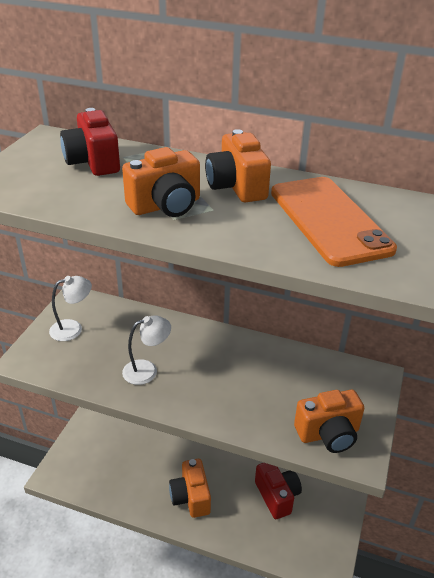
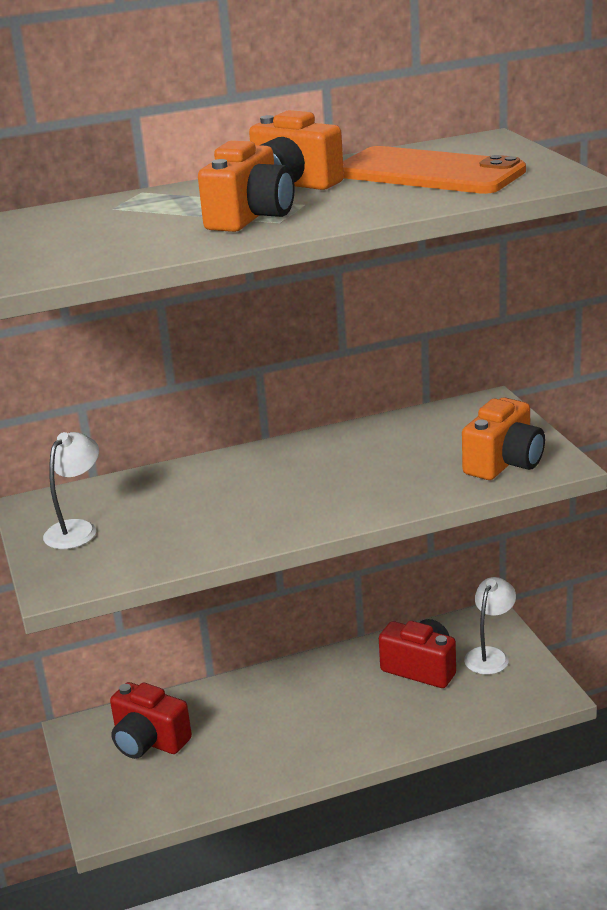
camera: 35 degrees left, 10 degrees down
red camera [60,108,120,176] -> red camera moved to [110,682,192,759]
white lamp [122,315,171,385] -> white lamp moved to [464,577,516,675]
orange camera [169,459,211,518] -> none

